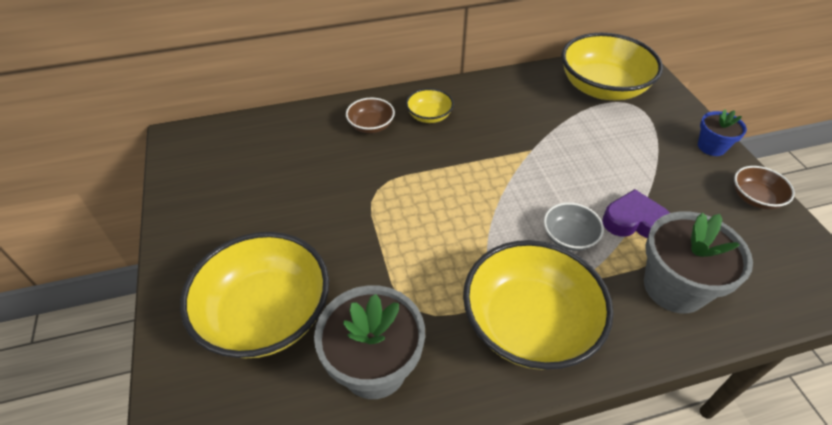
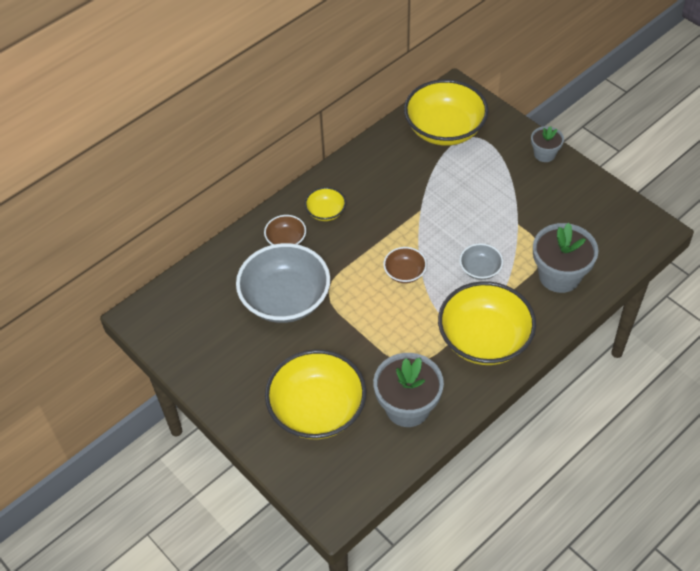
camera: 25 degrees left, 5 degrees up
purple heart [602,189,670,238] -> none
blue flower pot [698,109,747,156] -> grey flower pot [531,126,564,162]
brown bowl [734,166,795,209] -> brown bowl moved to [383,247,427,283]
none -> grey bowl [236,243,330,323]

